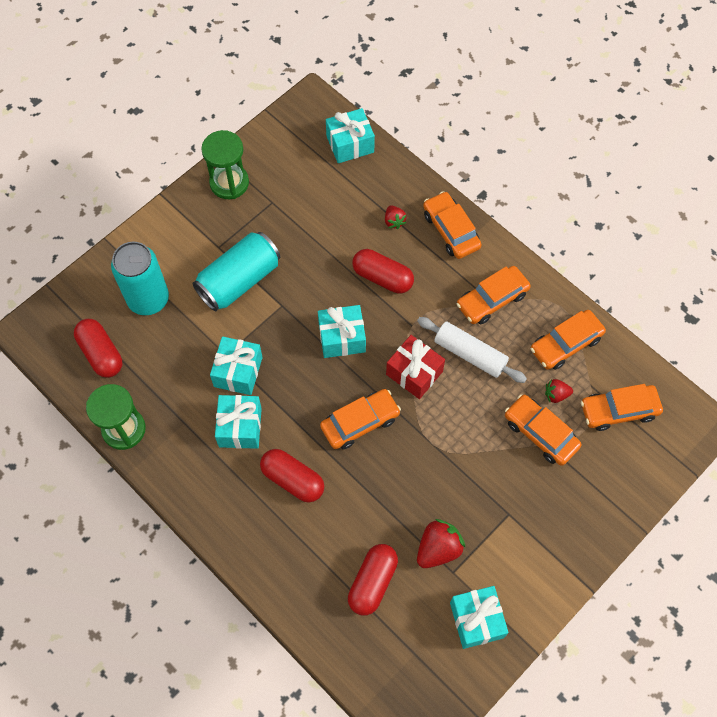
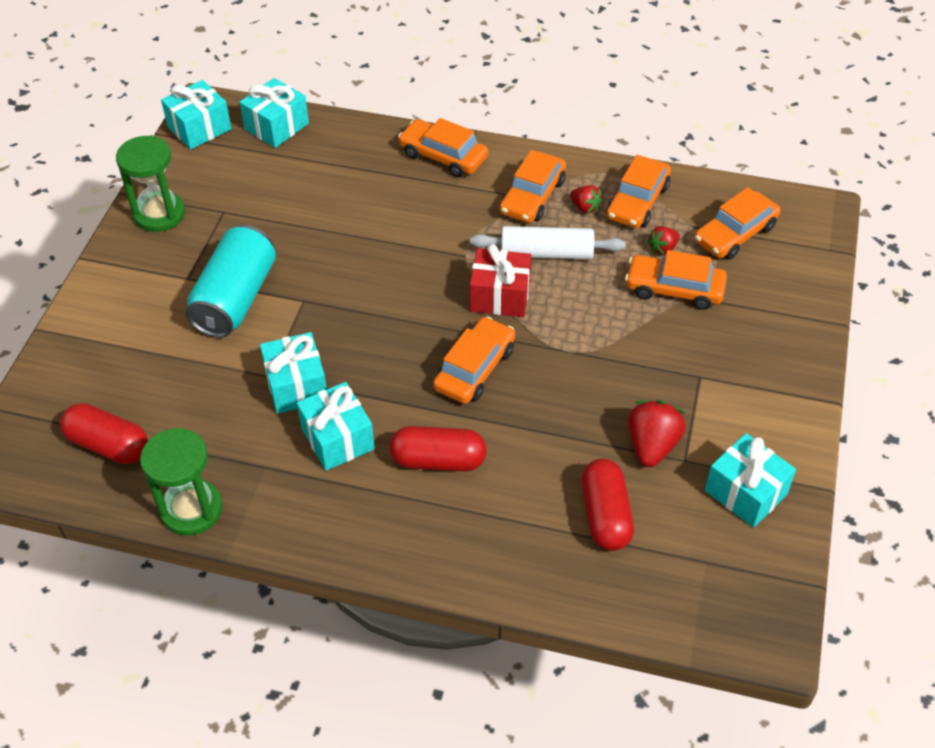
camera: 30 degrees left, 15 degrees down
turquoise can [111,242,169,315] -> none
turquoise gift [318,305,366,358] -> turquoise gift moved to [161,80,232,150]
red capsule [352,249,414,294] -> none
red strawberry [385,205,407,229] -> red strawberry moved to [570,185,602,213]

